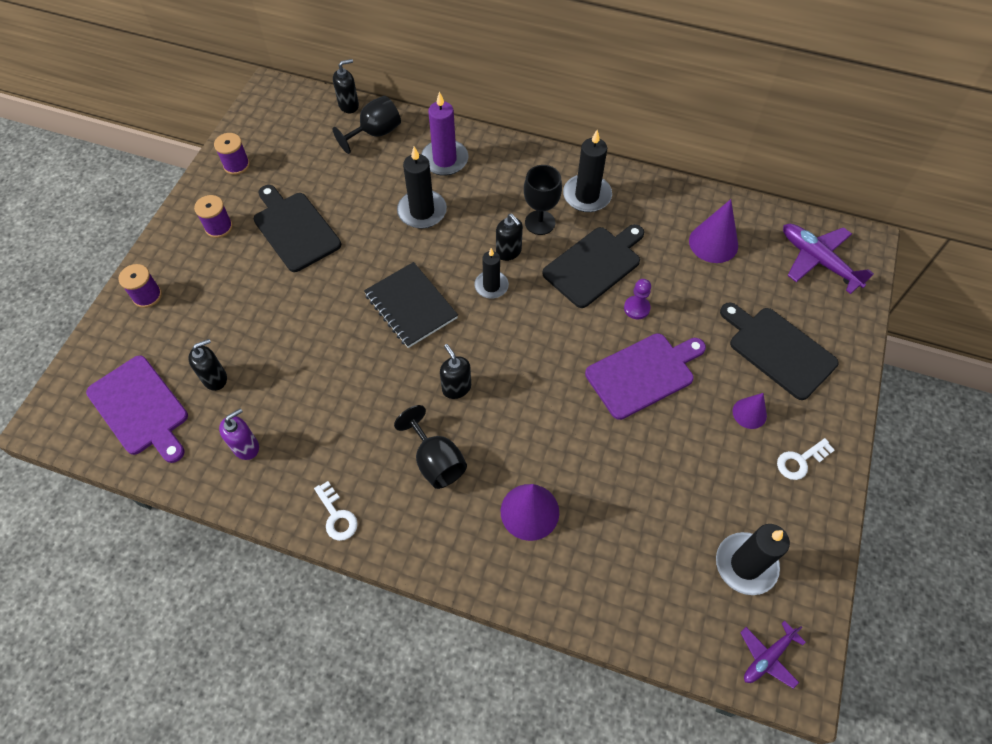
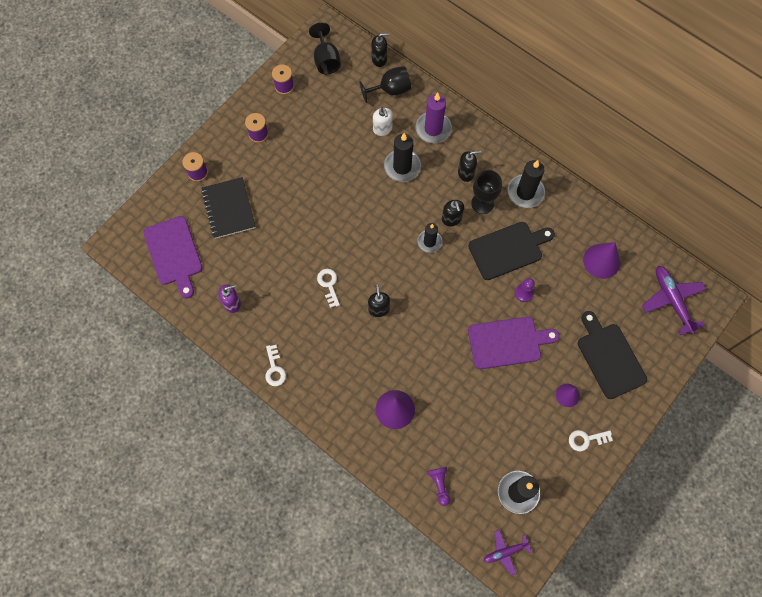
camera: 20 degrees right, 10 degrees up
black soap dispenser [188,339,227,391] -> black soap dispenser moved to [458,151,481,182]
black cutting board [254,185,341,272] -> none
black notebook [364,262,458,348] -> black notebook moved to [201,177,256,239]
black goblet [394,405,467,489] -> black goblet moved to [309,22,341,74]
none -> white key [317,269,340,308]
none -> white soap dispenser [373,107,393,136]
none -> purple pawn [427,467,450,506]

